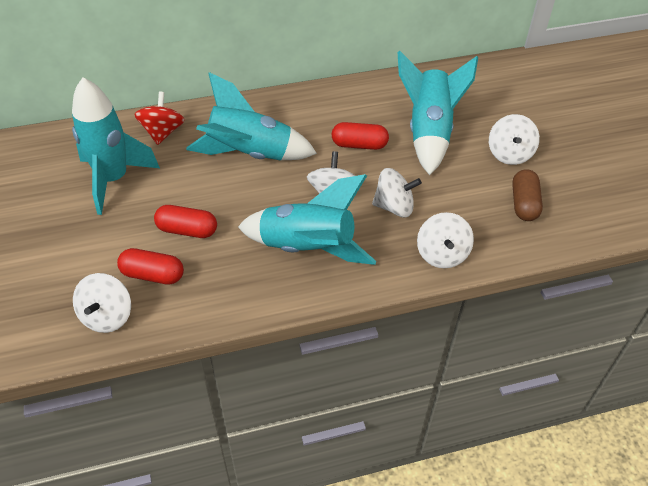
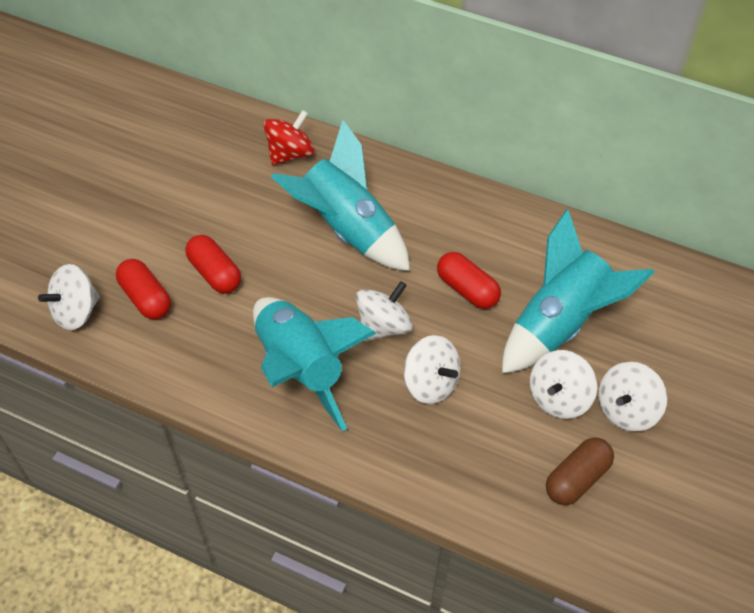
camera: 40 degrees right, 5 degrees up
turquoise rocket [72,78,160,215] -> none
white spinning top [417,212,474,268] -> white spinning top moved to [530,350,597,419]

